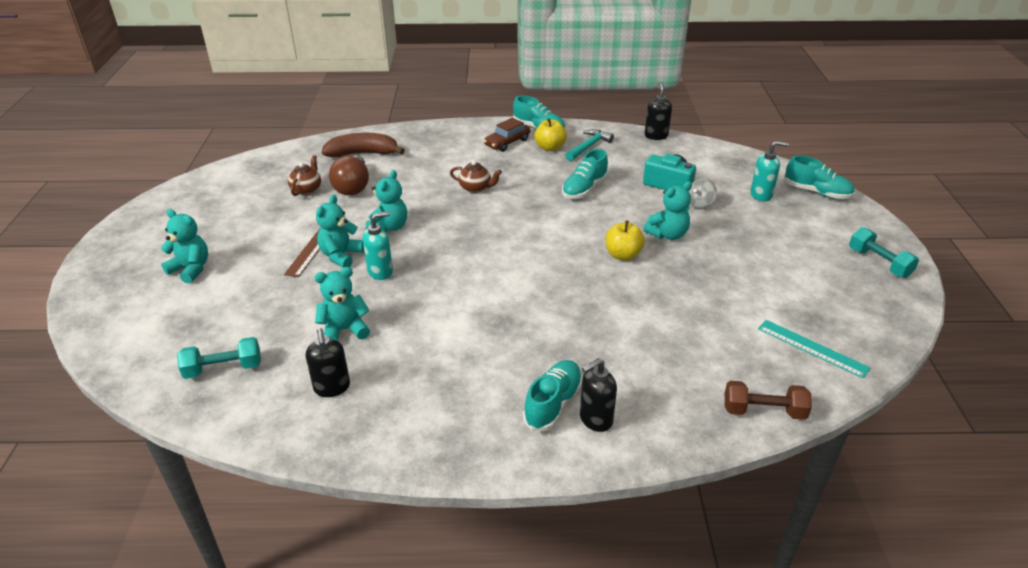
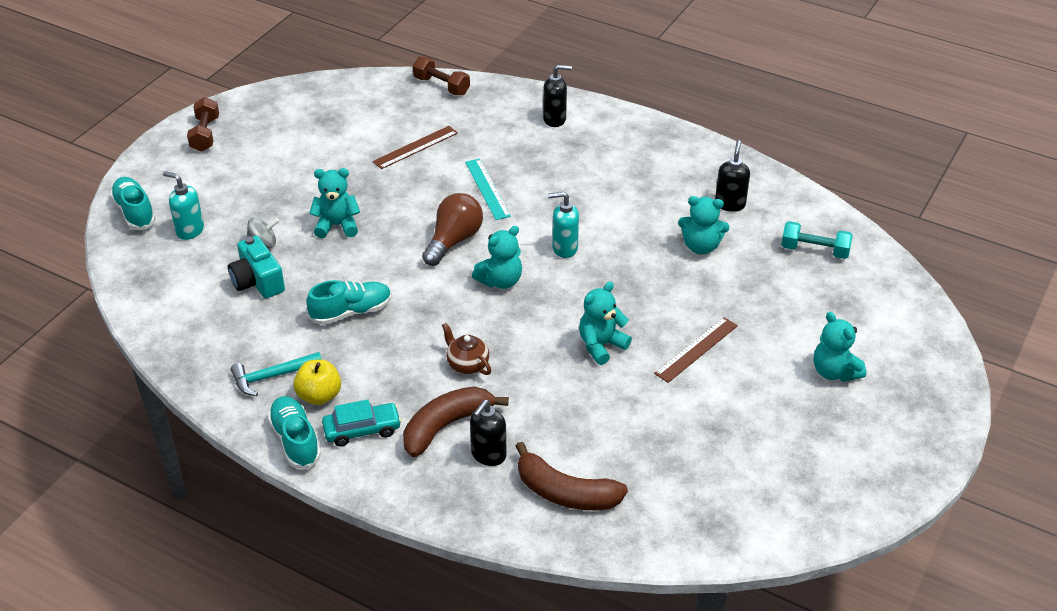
camera: 150 degrees left, 5 degrees up
brown teapot [288,155,321,196] -> none
turquoise teddy bear [316,195,364,268] -> turquoise teddy bear moved to [472,226,522,289]
brown light bulb [329,155,369,195] -> brown light bulb moved to [422,193,483,266]
turquoise soap dispenser [363,211,393,280] -> turquoise soap dispenser moved to [548,192,579,258]
brown car [484,118,530,152] -> turquoise car [322,400,401,446]
turquoise shoe [523,360,582,431] -> none
yellow apple [605,221,645,261] -> none
black soap dispenser [645,82,672,140] -> black soap dispenser moved to [470,400,507,466]
turquoise ruler [758,320,870,378] -> turquoise ruler moved to [465,159,511,220]
turquoise dumbbell [849,227,919,278] -> brown dumbbell [187,97,219,152]
none -> brown ruler [373,126,458,169]
none -> brown banana [403,386,509,457]

